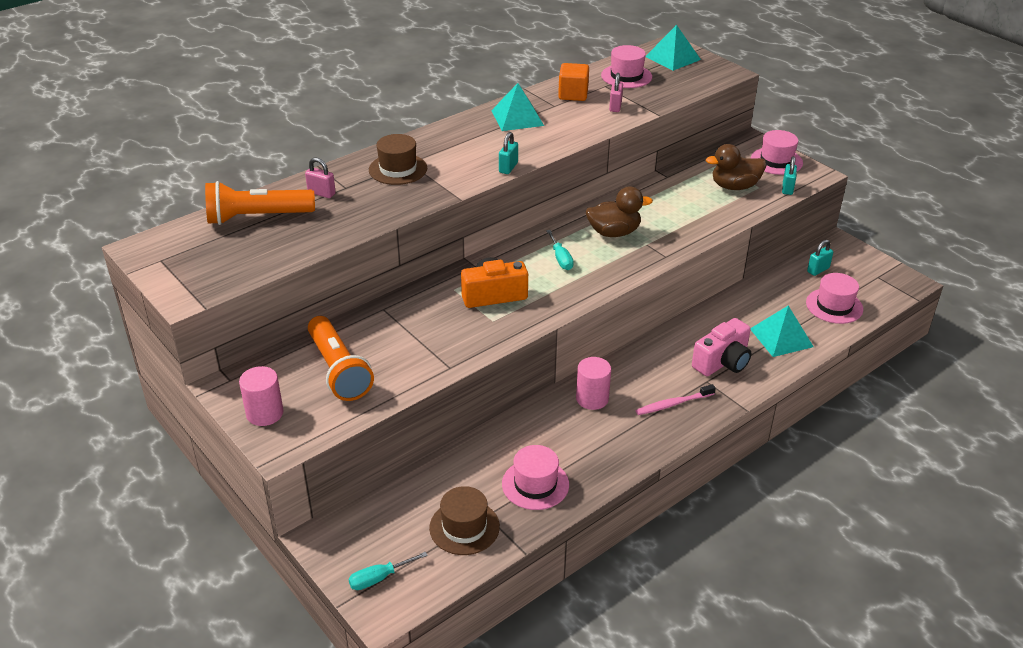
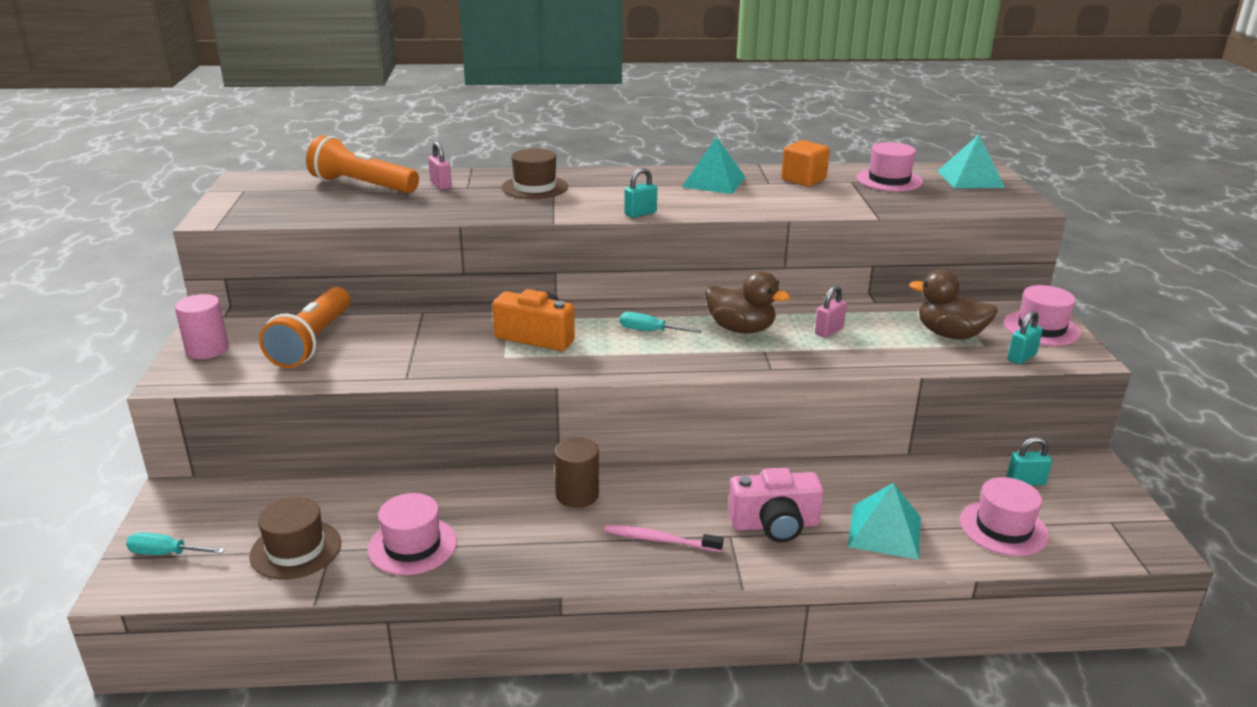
camera: 35 degrees right, 10 degrees down
turquoise screwdriver [546,230,574,270] -> turquoise screwdriver turned 90 degrees clockwise [620,312,701,333]
pink cylinder [576,357,611,410] -> brown cylinder [554,437,599,508]
pink padlock [609,73,623,112] -> pink padlock moved to [815,286,847,338]

